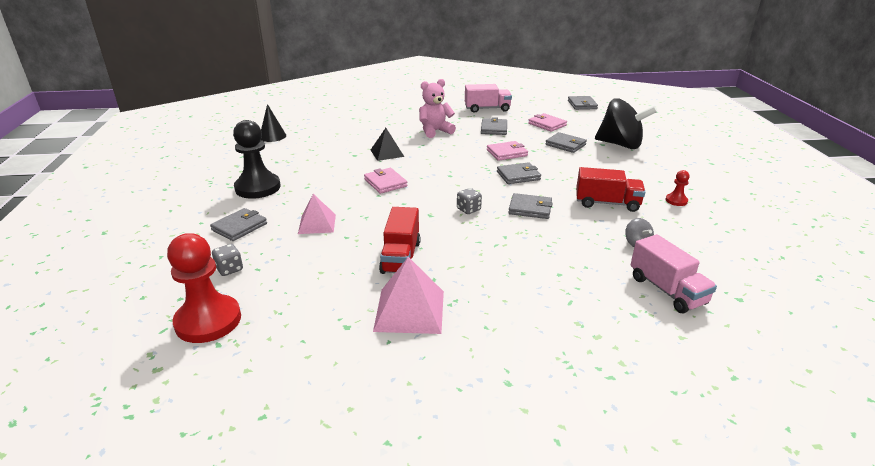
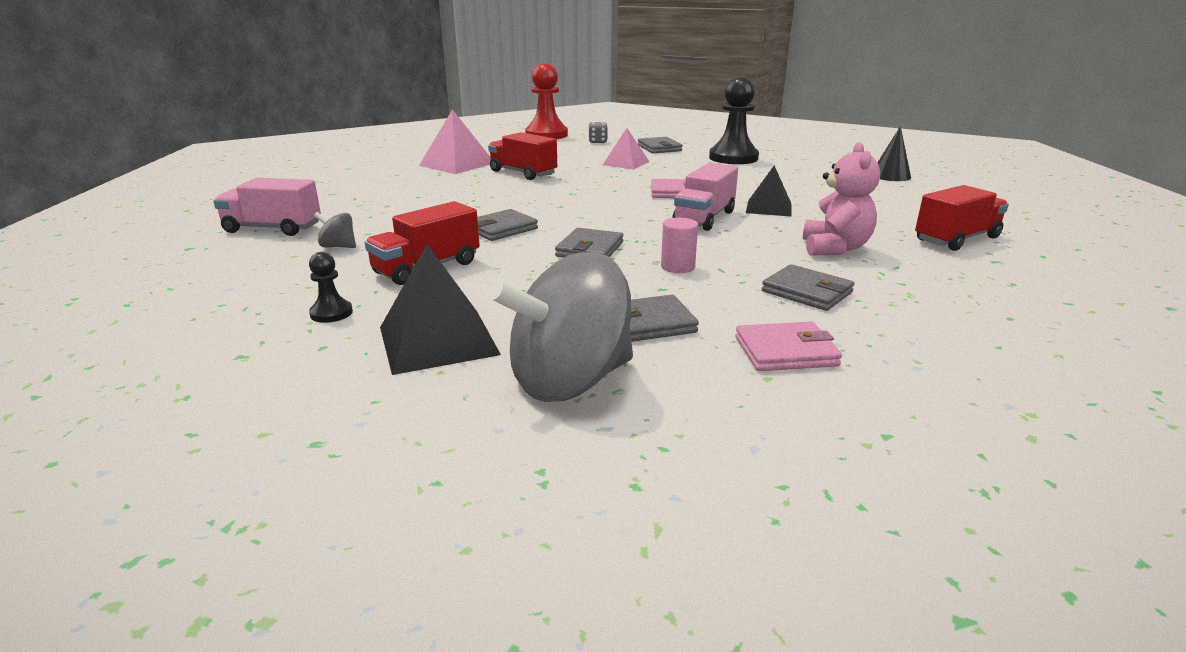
camera: 125 degrees right, 5 degrees down
grey dice [457,188,482,214] -> none
pink truck [465,84,512,113] -> pink truck moved to [672,163,738,231]
pink wallet [487,141,528,161] -> pink cylinder [661,218,698,273]
grey wallet [568,96,598,110] -> none
black spinning top [595,98,658,149] -> grey spinning top [489,252,633,402]
red pawn [666,170,690,206] -> black pawn [309,252,353,323]
none -> black pyramid [380,244,501,375]
none -> red truck [915,185,1009,251]

